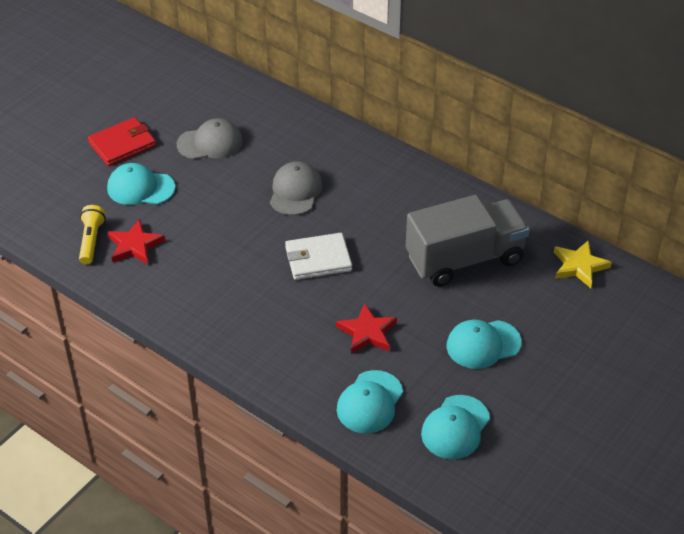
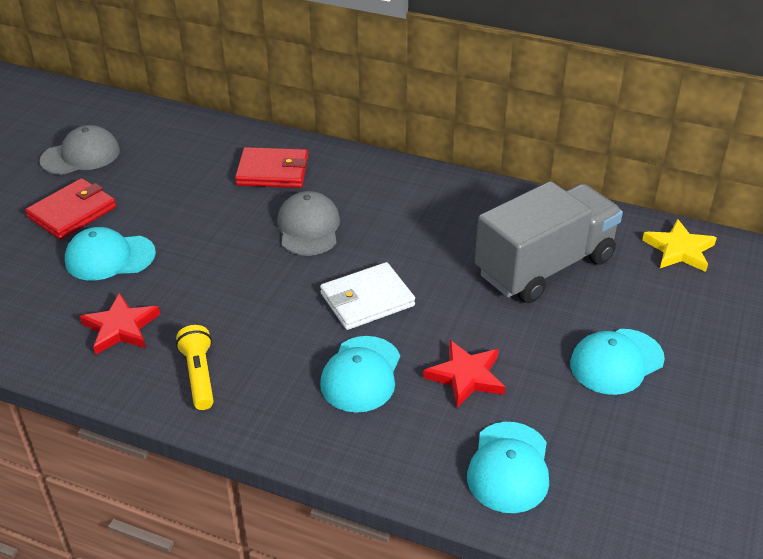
camera: 15 degrees left, 5 degrees down
yellow flashlight [79,205,106,264] -> yellow flashlight moved to [176,325,214,410]
grey cap [177,118,243,159] -> grey cap moved to [39,125,120,175]
turquoise cap [421,395,490,459] -> turquoise cap moved to [320,336,400,413]
none -> red wallet [235,147,308,188]

